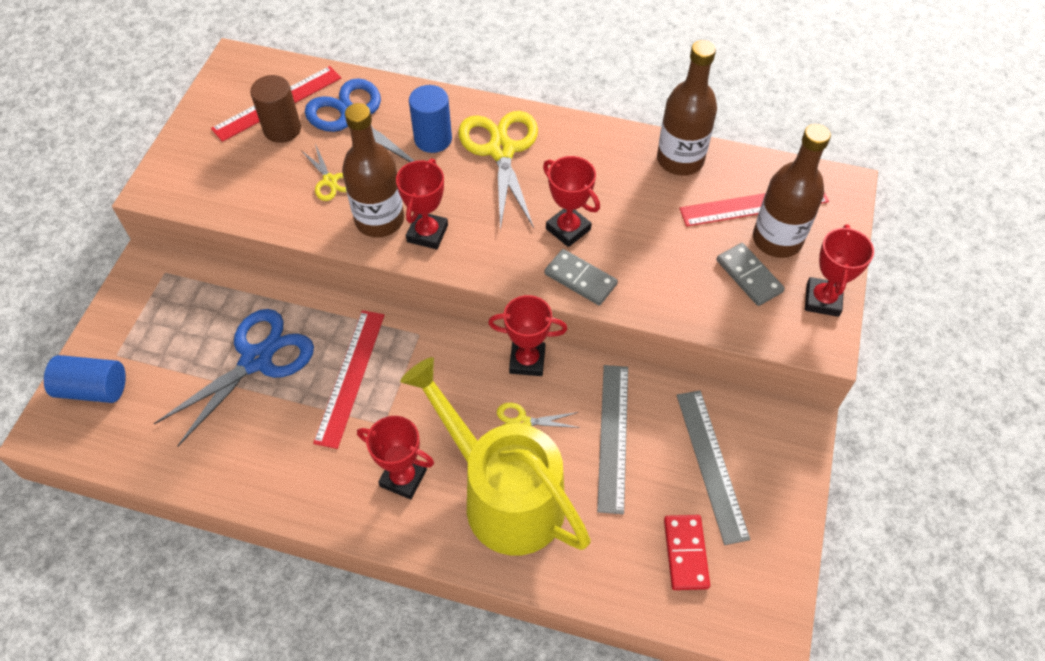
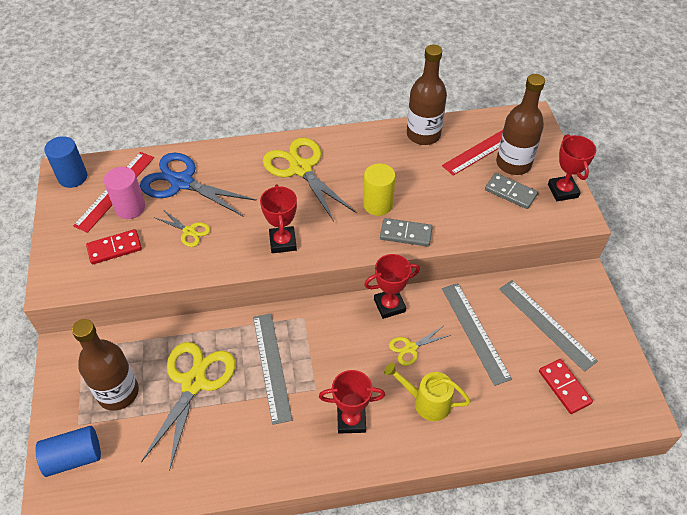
camera: 25 degrees left, 5 degrees down
blue scissors [154,309,314,446] -> yellow scissors [141,342,236,471]
brown cylinder [250,75,301,143] -> pink cylinder [104,167,145,219]
red ruler [313,310,385,449] -> grey ruler [253,313,292,425]
brown bottle [342,103,404,237] -> brown bottle moved to [72,319,139,411]
yellow watering can [400,357,591,556] -> yellow watering can [384,362,471,421], size x0.49
blue cylinder [409,85,452,153] -> blue cylinder moved to [44,136,87,188]
red trophy [543,156,600,247] -> yellow cylinder [363,163,395,216]
none -> red domino [86,229,142,264]

